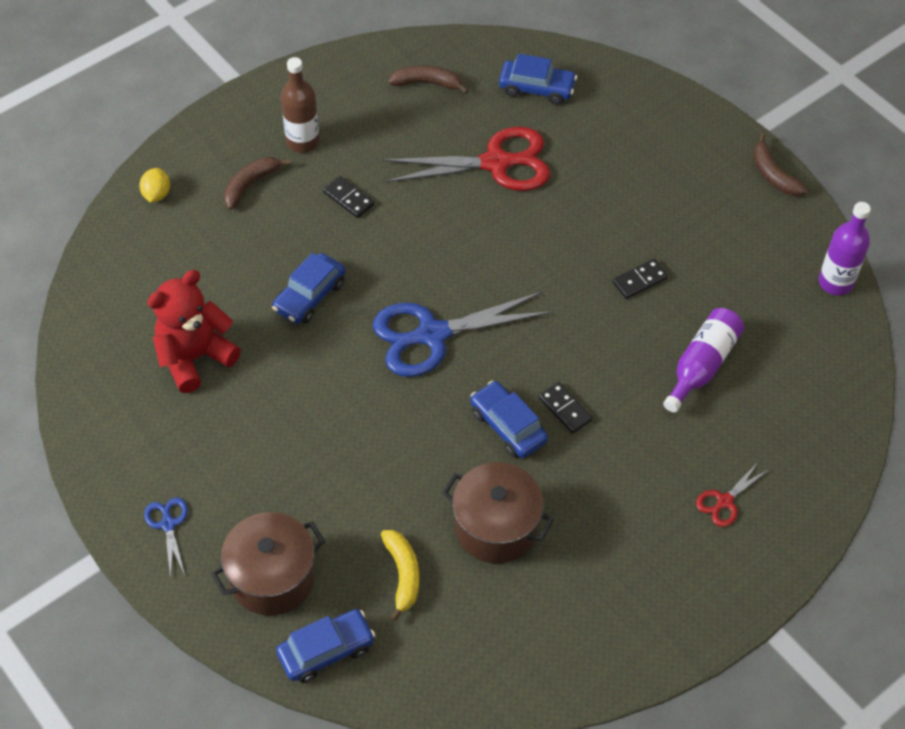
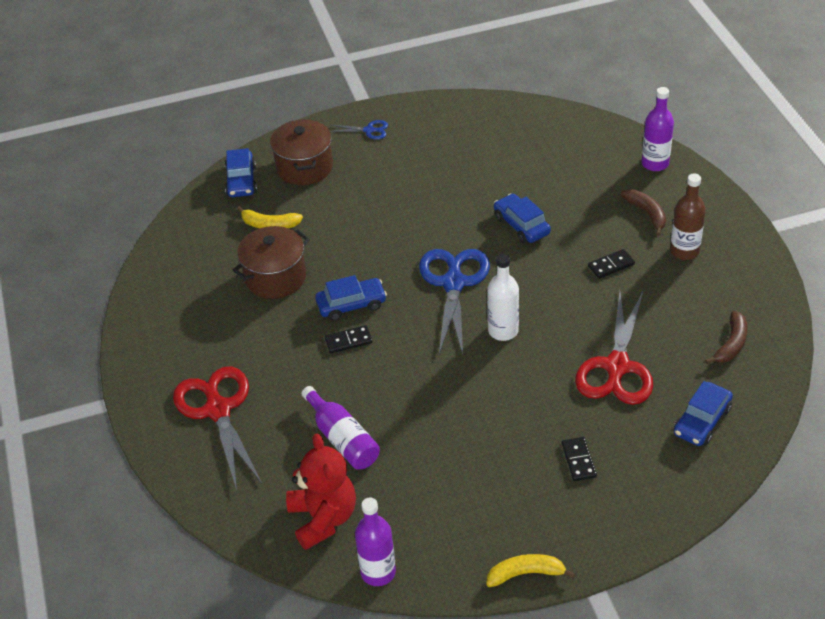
camera: 115 degrees right, 10 degrees down
yellow lemon [139,168,170,203] -> purple bottle [642,87,674,171]
red teddy bear [147,270,241,393] -> red teddy bear moved to [286,434,356,550]
black domino [612,259,668,299] -> black domino moved to [561,437,597,481]
red scissors [696,461,769,527] -> red scissors [173,367,262,490], size x2.18
brown banana [753,134,808,196] -> yellow banana [486,554,575,587]
none -> white bottle [487,254,519,341]

